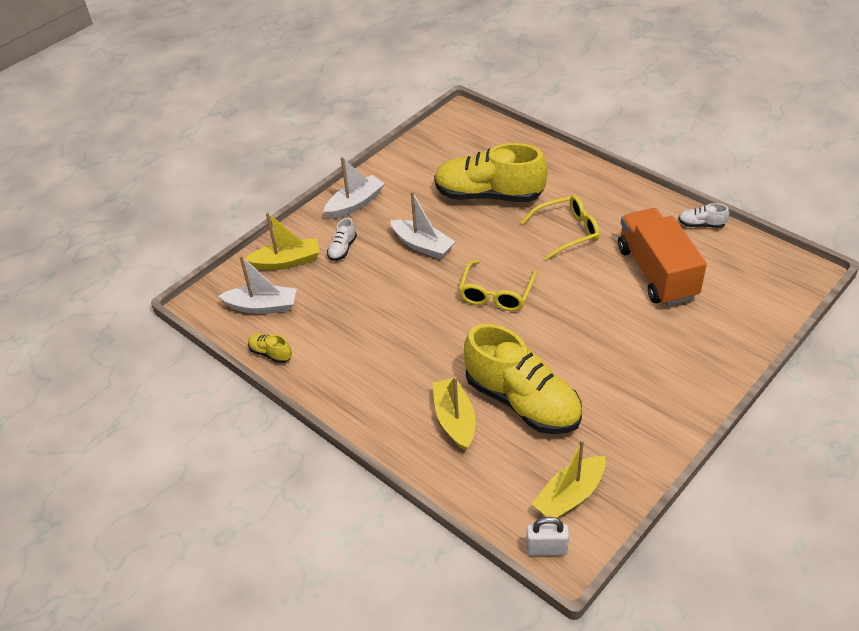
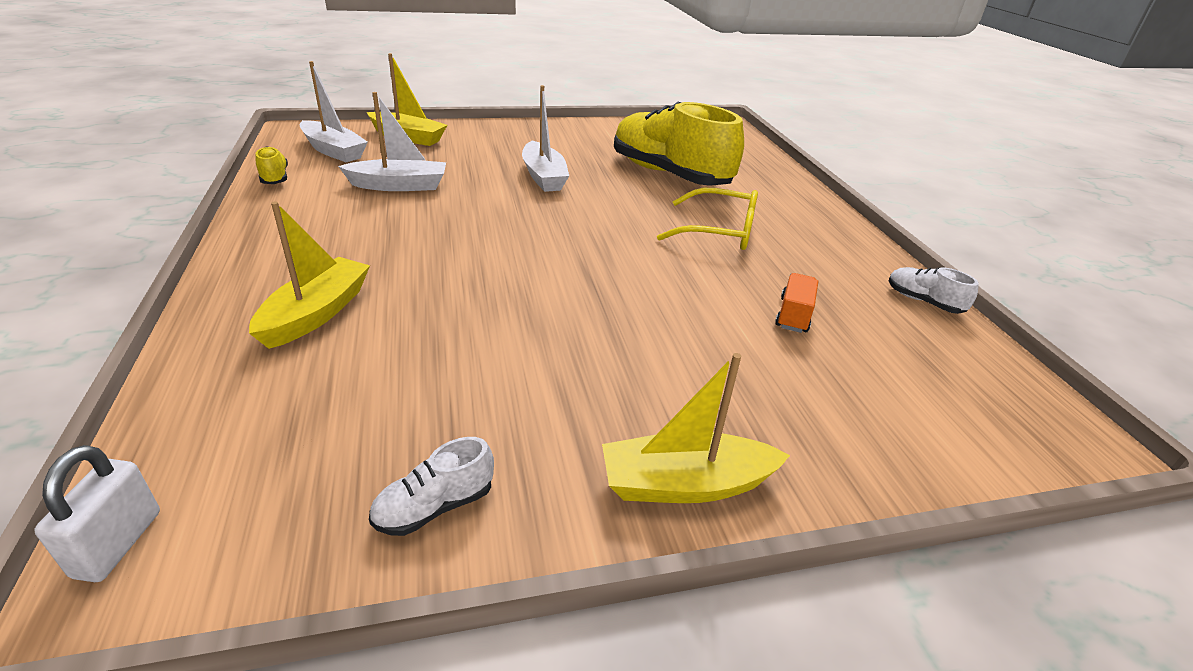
camera: 30 degrees right, 10 degrees down
white boat [323,157,385,219] -> white boat moved to [338,92,446,191]
white shoe [327,218,357,261] -> white shoe moved to [369,437,494,536]
yellow glasses [458,260,537,311] -> none
yellow shoe [464,324,582,434] -> none
white padlock [526,517,569,556] -> white padlock turned 60 degrees clockwise [34,445,160,582]
yellow boat [532,439,605,518] -> yellow boat moved to [602,353,790,503]
orange truck [618,208,707,306] -> orange truck [775,273,818,333], size x0.40

